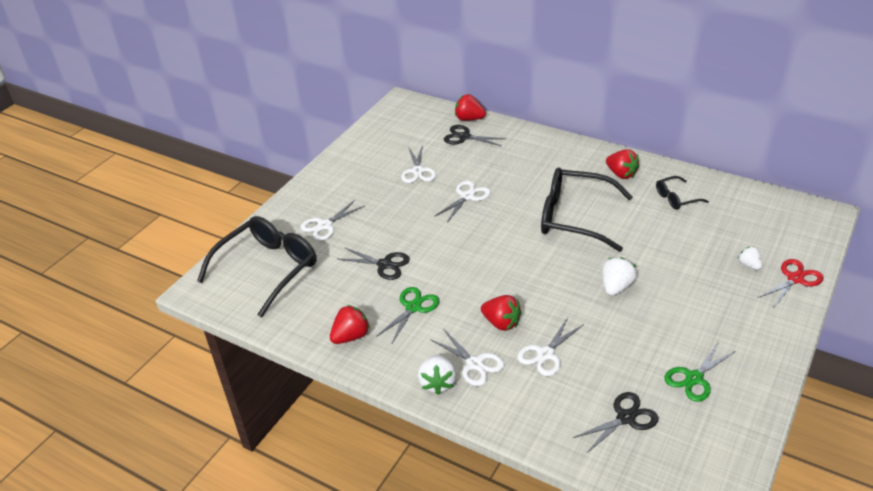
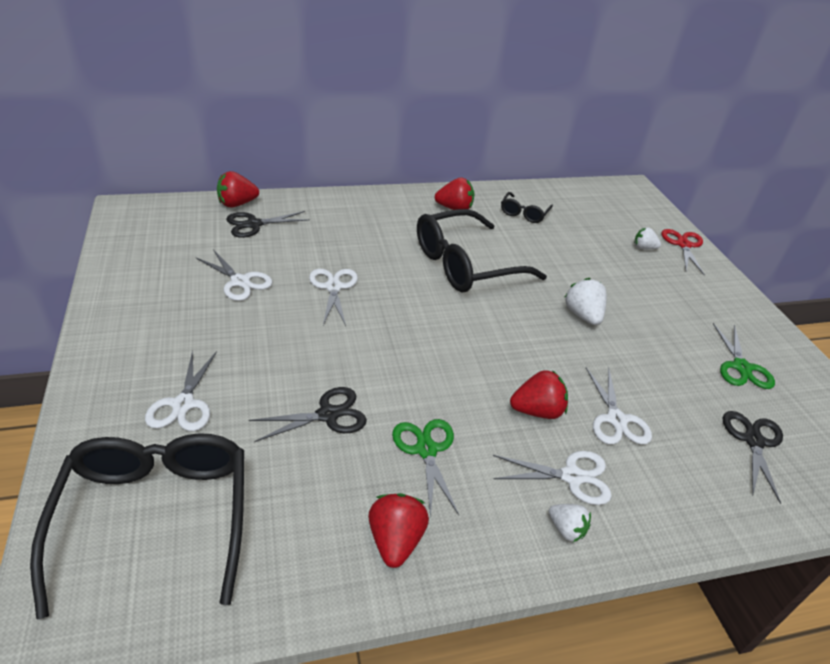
camera: 50 degrees left, 0 degrees up
white strawberry [418,355,456,395] -> white strawberry [548,504,591,542], size x0.64

